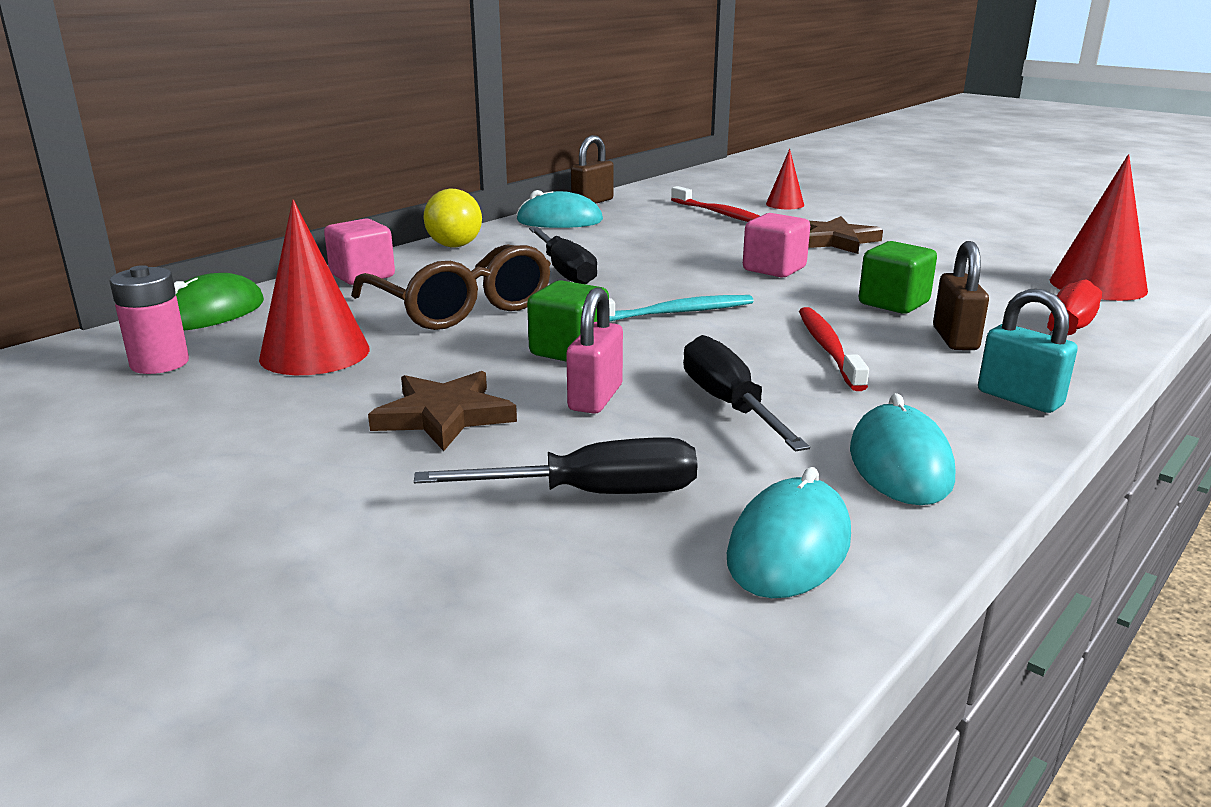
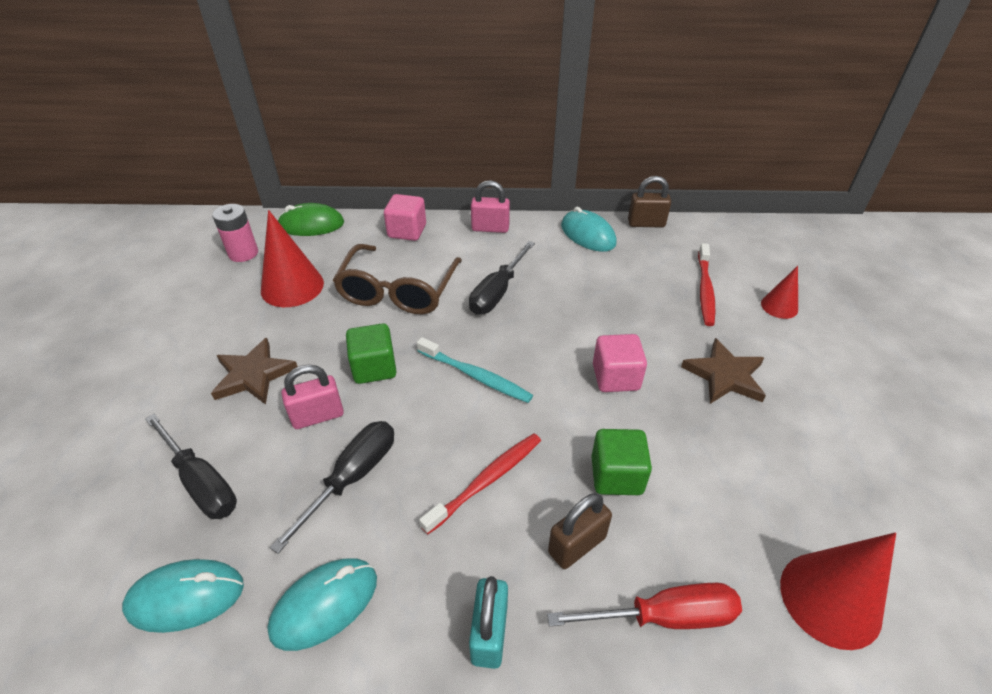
camera: 50 degrees right, 20 degrees up
yellow ball [423,189,482,247] -> pink padlock [471,180,510,233]

